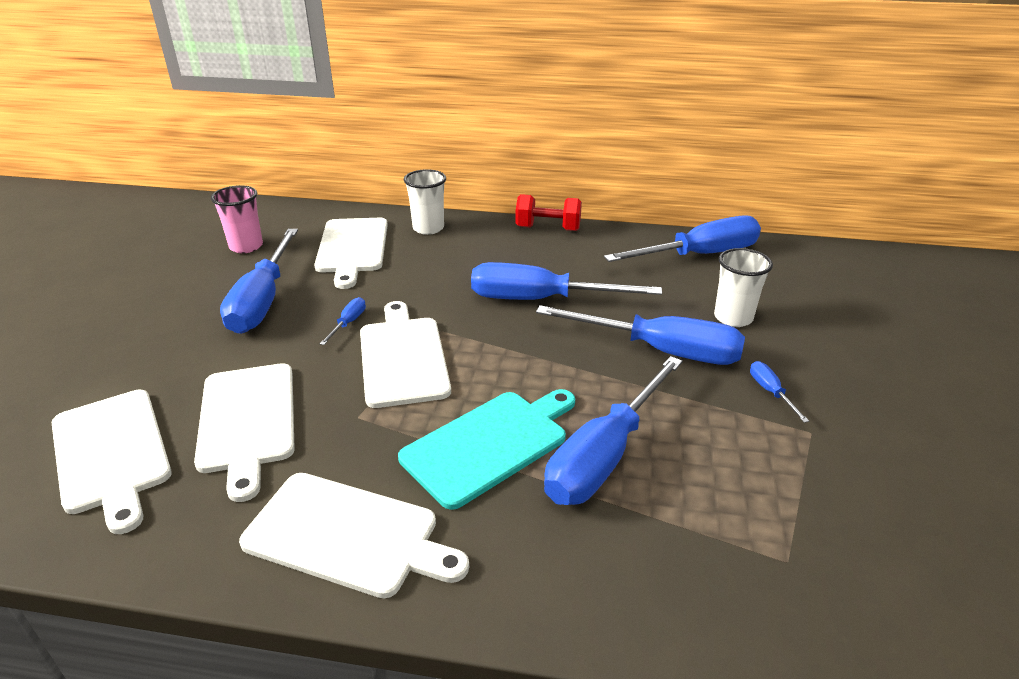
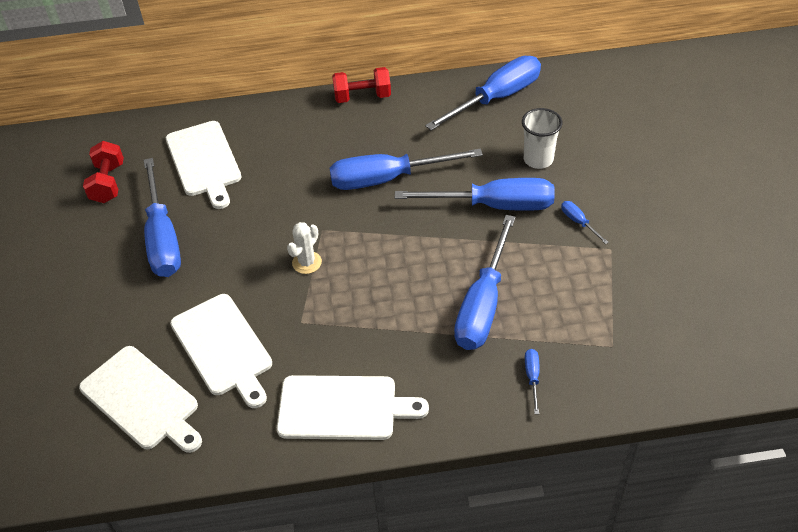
camera: 15 degrees left, 15 degrees up
pink cup [211,185,263,253] -> red dumbbell [83,141,124,203]
blue screwdriver [320,297,366,345] -> blue screwdriver moved to [525,349,540,414]
white cutting board [360,301,451,408] -> white cactus [287,222,322,274]
turquoise cutting board [398,389,575,510] -> none
white cup [404,169,446,235] -> none

